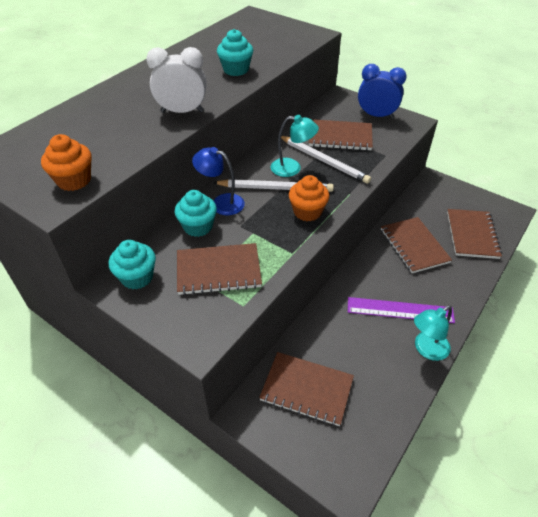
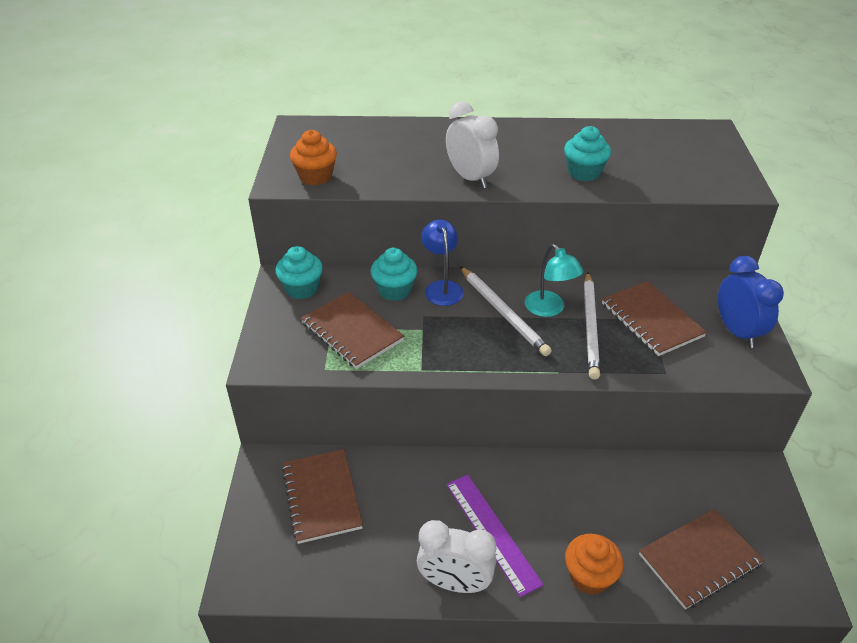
camera: 55 degrees right, 5 degrees down
orange cupcake [289,175,329,221] -> orange cupcake moved to [565,534,624,595]
brown notebook [381,217,452,273] -> none
turquoise lamp [414,306,452,361] -> white clock [417,520,496,593]

